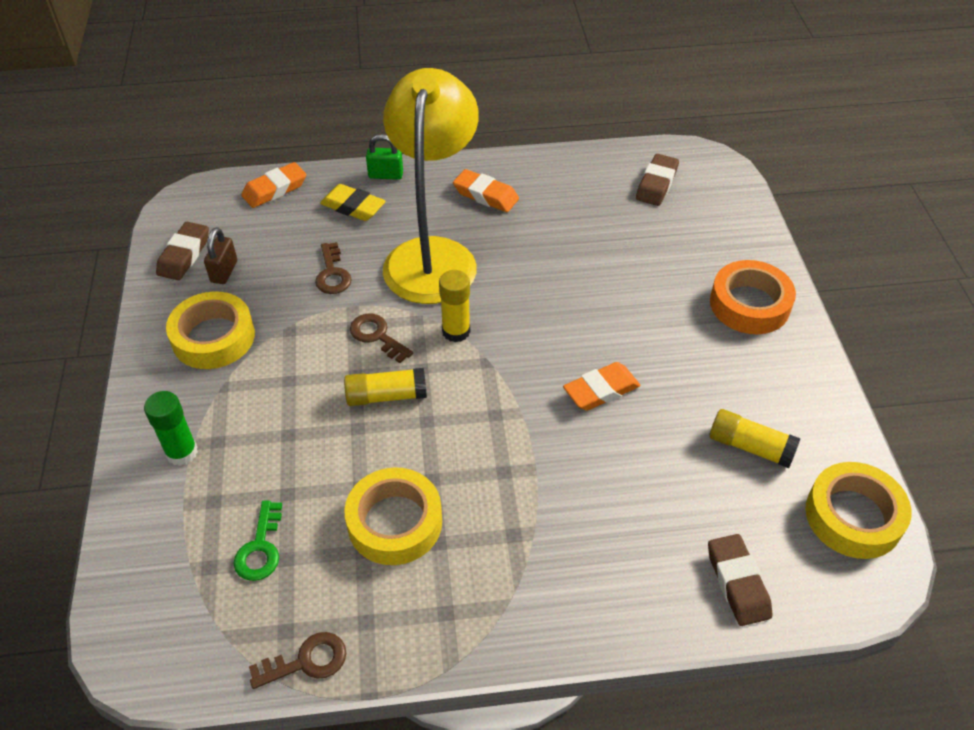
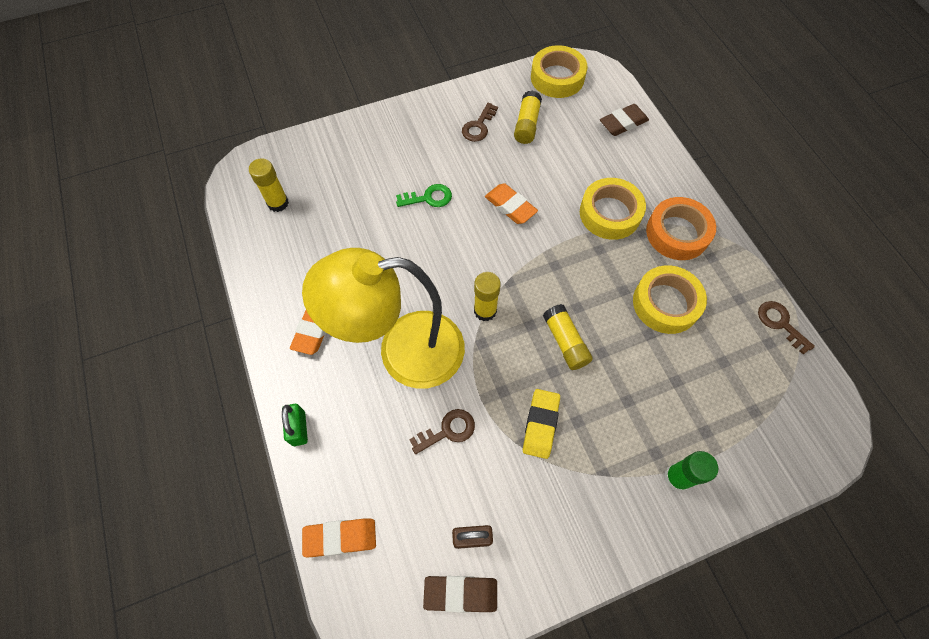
camera: 105 degrees left, 15 degrees up
yellow tape [166,291,255,369] -> yellow tape moved to [580,178,646,240]
green key [233,501,282,581] -> green key moved to [396,184,452,207]
orange eraser [241,162,306,208] -> orange eraser turned 45 degrees counterclockwise [302,519,376,558]
yellow eraser [320,184,386,221] -> yellow eraser moved to [523,389,560,459]
brown key [350,314,413,363] -> brown key moved to [462,103,498,142]
brown eraser [636,154,679,206] -> yellow glue stick [249,158,289,212]
orange tape [710,260,796,334] -> orange tape moved to [646,197,716,260]

